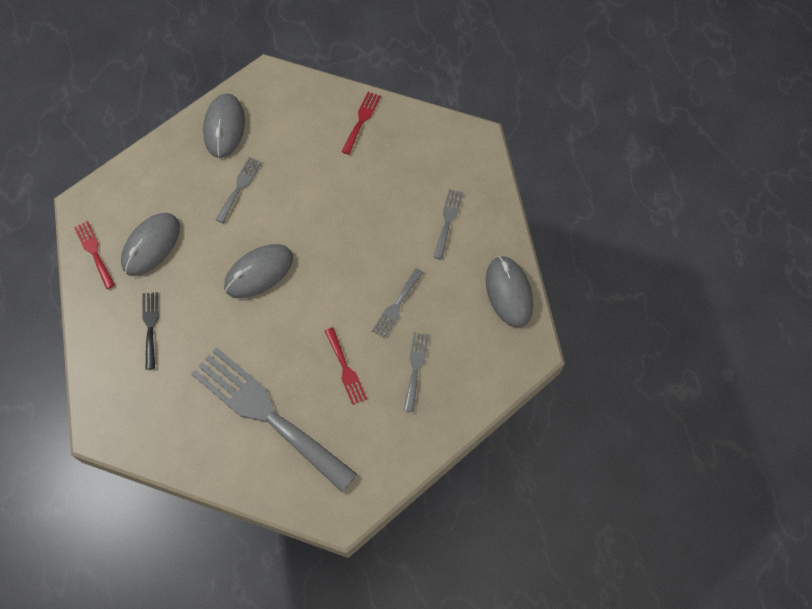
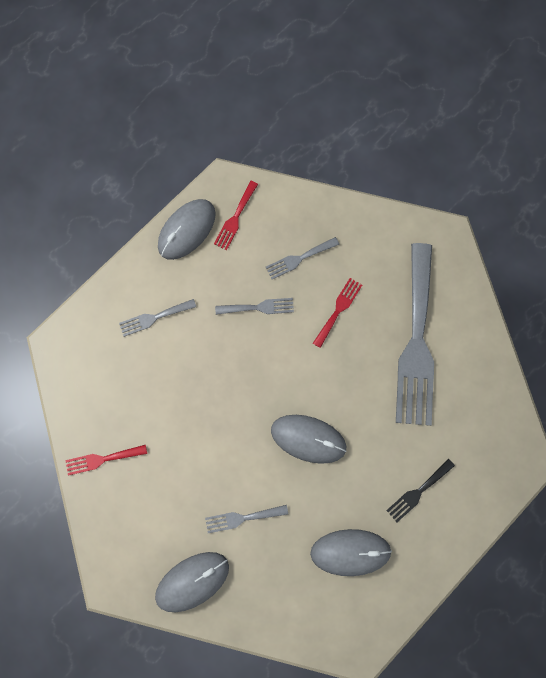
camera: 125 degrees left, 10 degrees up
red fork [74,221,115,289] -> red fork moved to [214,181,258,250]

